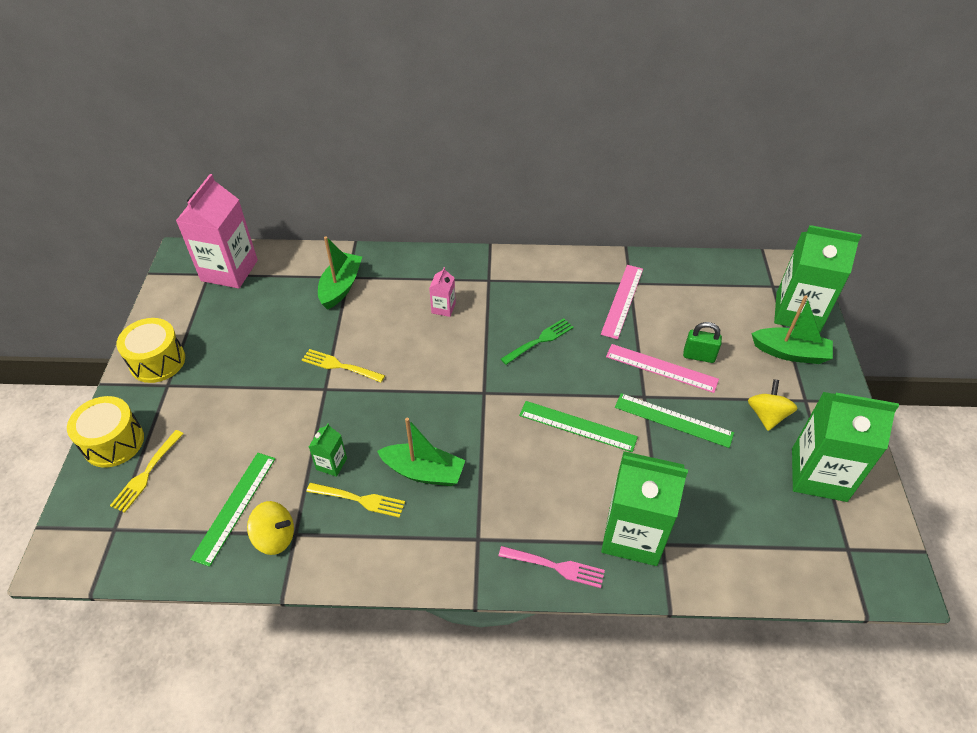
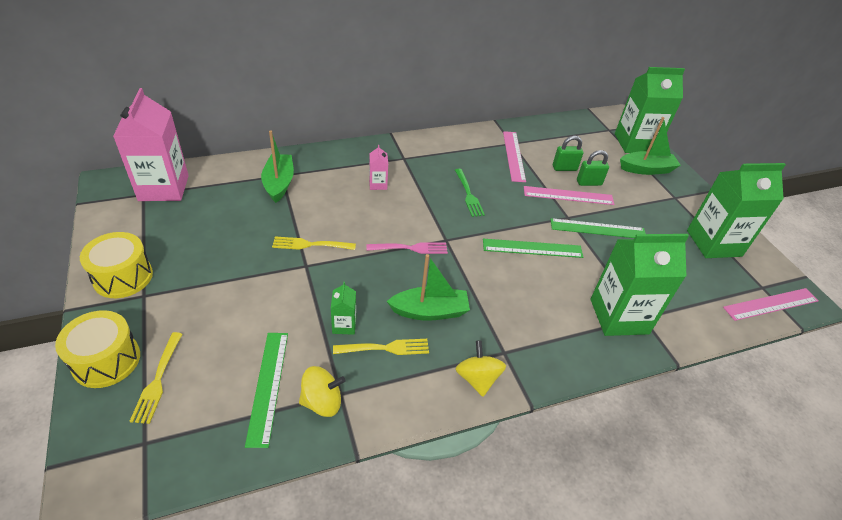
camera: 25 degrees left, 5 degrees down
pink fork [499,546,605,588] -> pink fork moved to [366,242,448,254]
green fork [501,318,574,365] -> green fork turned 135 degrees clockwise [455,169,485,217]
yellow spinning top [748,379,798,431] -> yellow spinning top moved to [455,340,506,397]
none -> green padlock [553,136,583,171]
none -> pink ruler [723,288,819,321]

